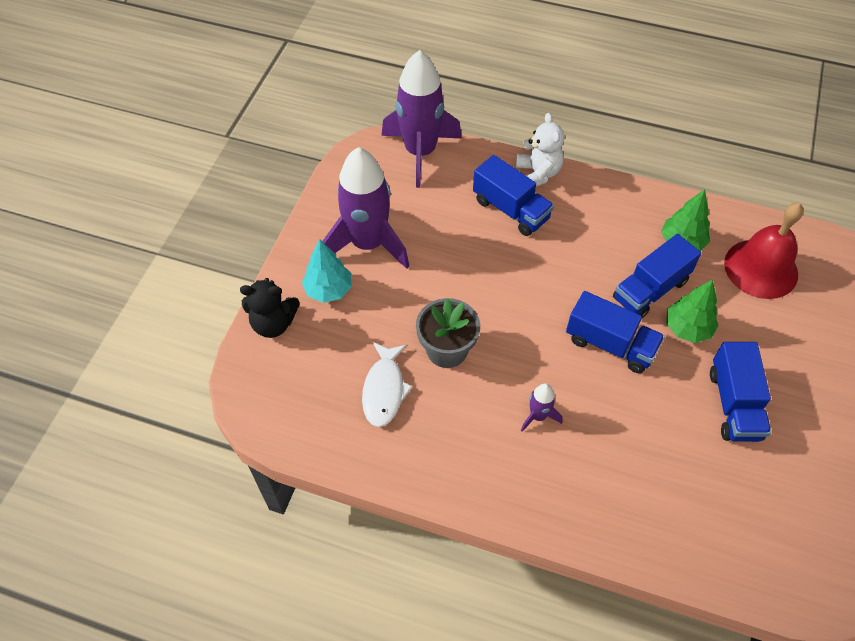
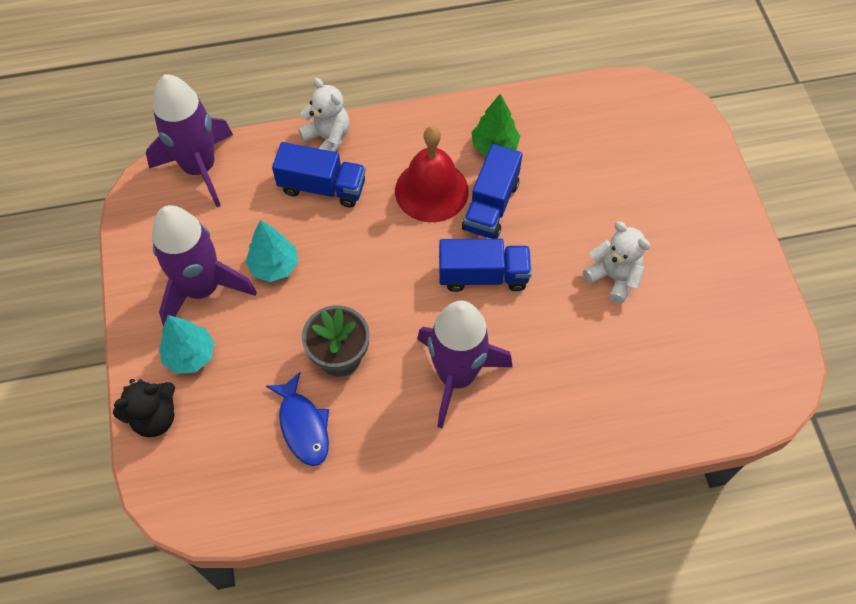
camera: 30 degrees left, 5 degrees up
white fish [362,342,413,427] -> blue fish [266,372,329,466]
purple rocket [521,383,562,432] -> purple rocket [417,301,513,428], size x2.31
green tree [666,280,718,343] -> none
blue truck [710,342,771,442] -> white teddy bear [583,222,650,304]
red bell [724,203,804,299] -> red bell moved to [395,126,469,222]
none -> turquoise tree [245,220,298,282]

